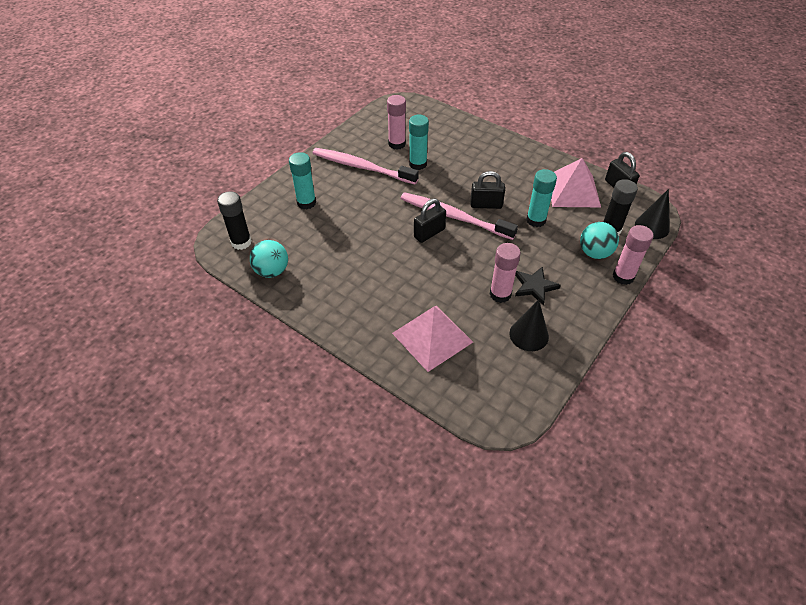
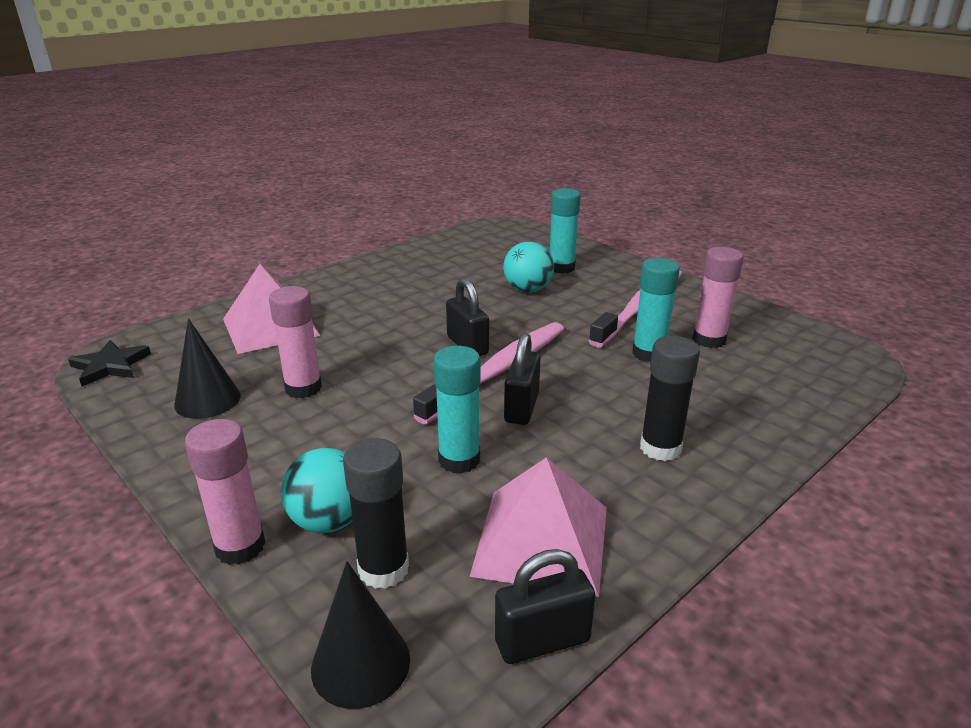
camera: 100 degrees right, 20 degrees down
black glue stick [217,191,252,250] -> black glue stick moved to [640,336,700,461]
turquoise ball [250,240,288,278] -> turquoise ball moved to [503,242,554,293]
black star [515,267,561,306] -> black star moved to [68,340,151,387]

